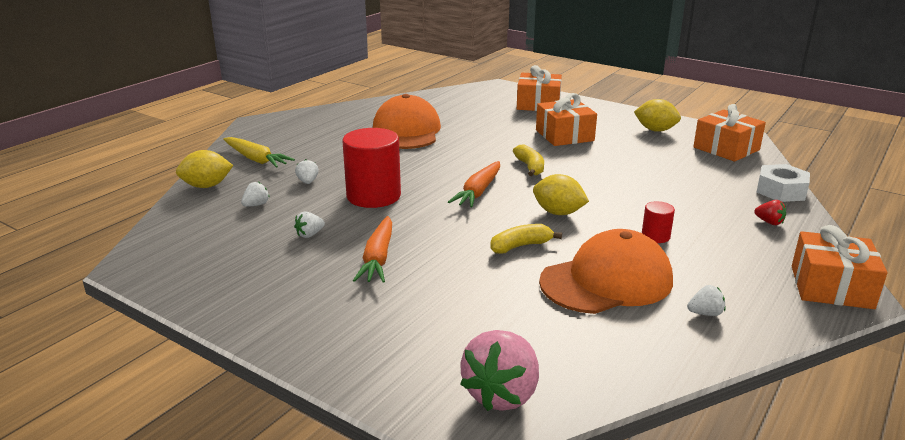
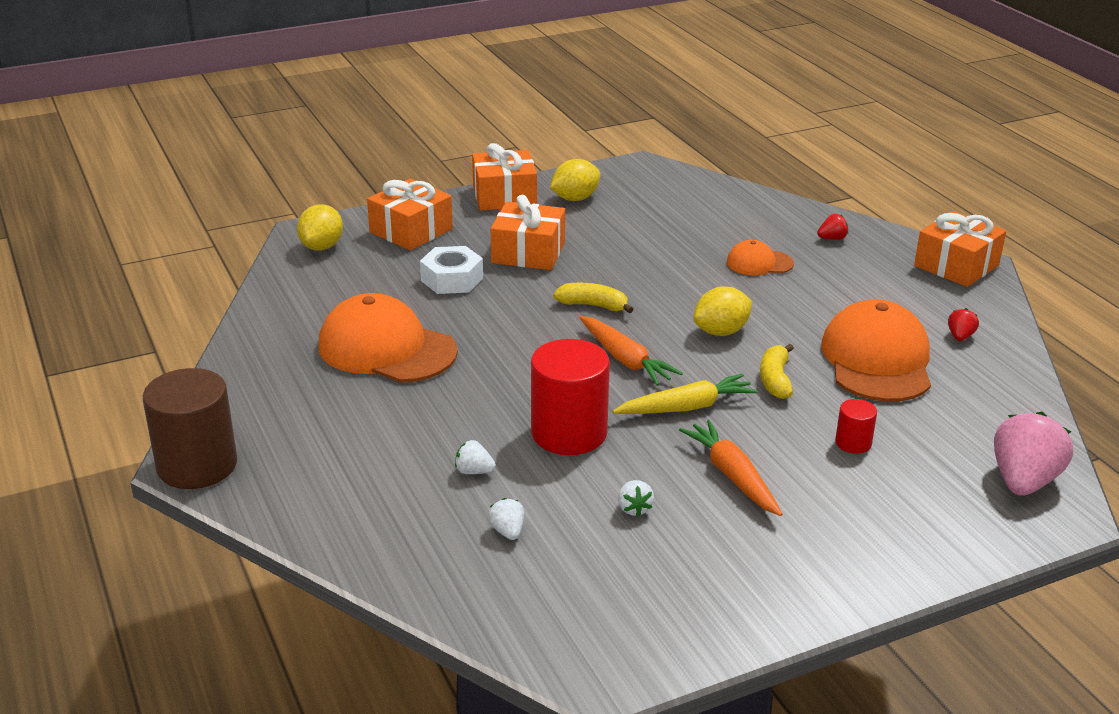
camera: 60 degrees left, 5 degrees up
yellow lemon [176,150,234,188] -> yellow lemon moved to [297,204,343,251]
yellow carrot [223,137,295,168] -> yellow carrot moved to [612,374,758,414]
orange carrot [353,216,392,283] -> orange carrot turned 150 degrees counterclockwise [679,420,783,516]
pink strawberry [460,330,539,411] -> pink strawberry turned 120 degrees counterclockwise [994,412,1073,496]
red cylinder [642,201,675,243] -> red cylinder moved to [835,399,877,454]
white strawberry [687,285,726,316] -> red strawberry [948,308,979,341]
orange gift [693,104,766,162] -> orange gift moved to [472,143,537,210]
white nut [756,164,810,202] -> white nut moved to [420,246,483,294]
none -> brown cylinder [143,368,237,489]
none -> orange cap [727,240,794,276]

